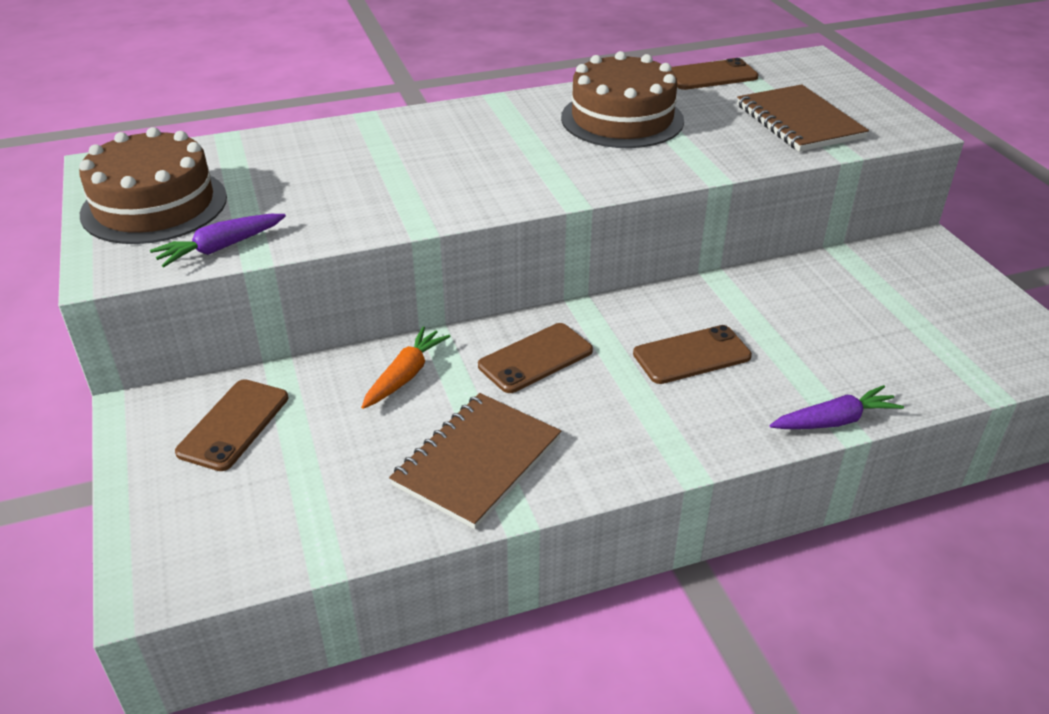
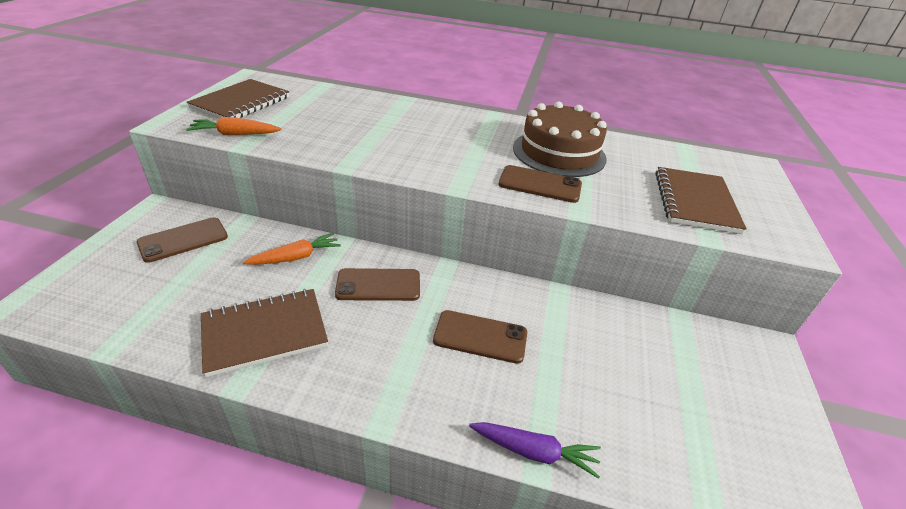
camera: 30 degrees right, 0 degrees up
brown cake [79,127,227,244] -> brown notebook [187,79,289,119]
purple carrot [150,214,286,267] -> orange carrot [186,117,281,135]
brown phone [671,58,759,90] -> brown phone moved to [499,165,582,203]

